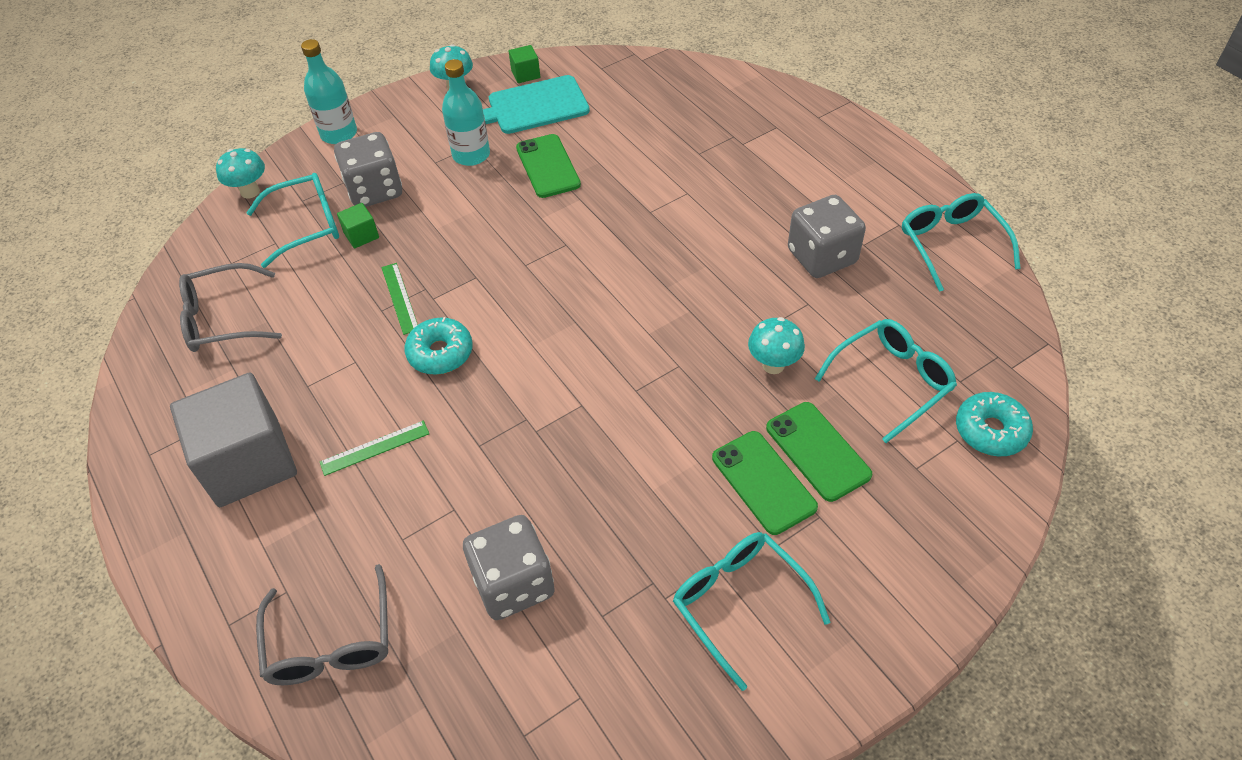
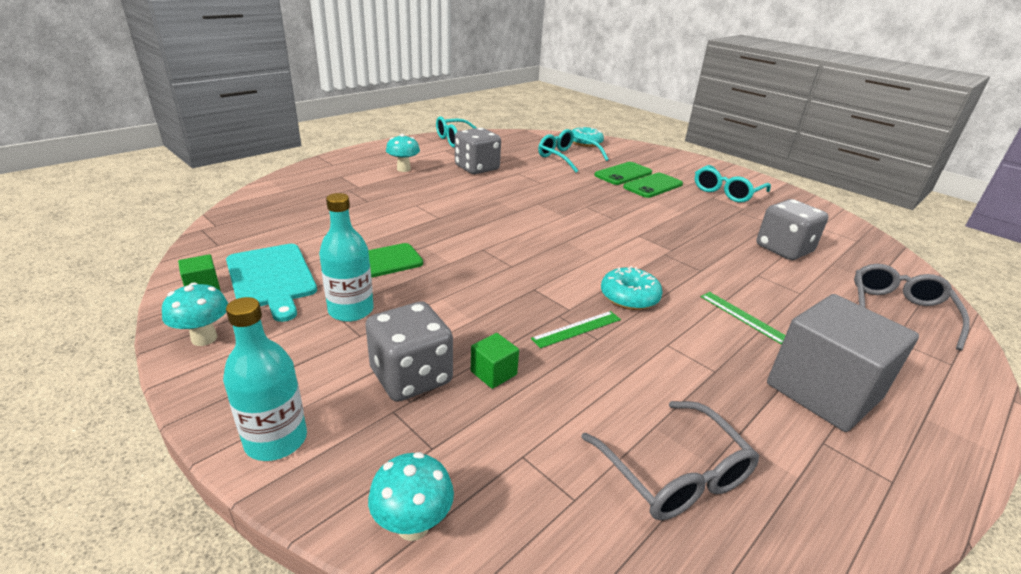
camera: 105 degrees left, 20 degrees down
turquoise glasses [246,173,339,268] -> none
grey glasses [256,564,388,685] -> grey glasses turned 45 degrees counterclockwise [854,264,970,350]
turquoise mushroom [748,317,805,374] -> turquoise mushroom moved to [386,134,420,172]

